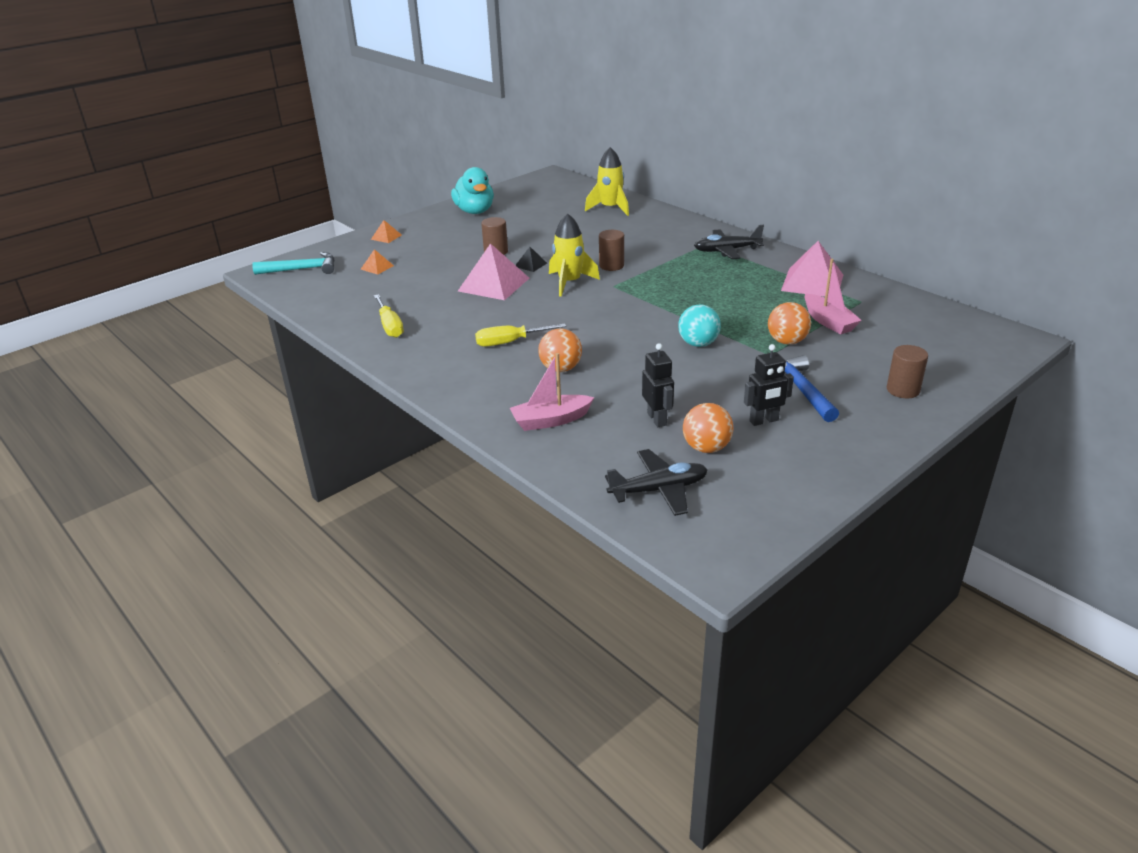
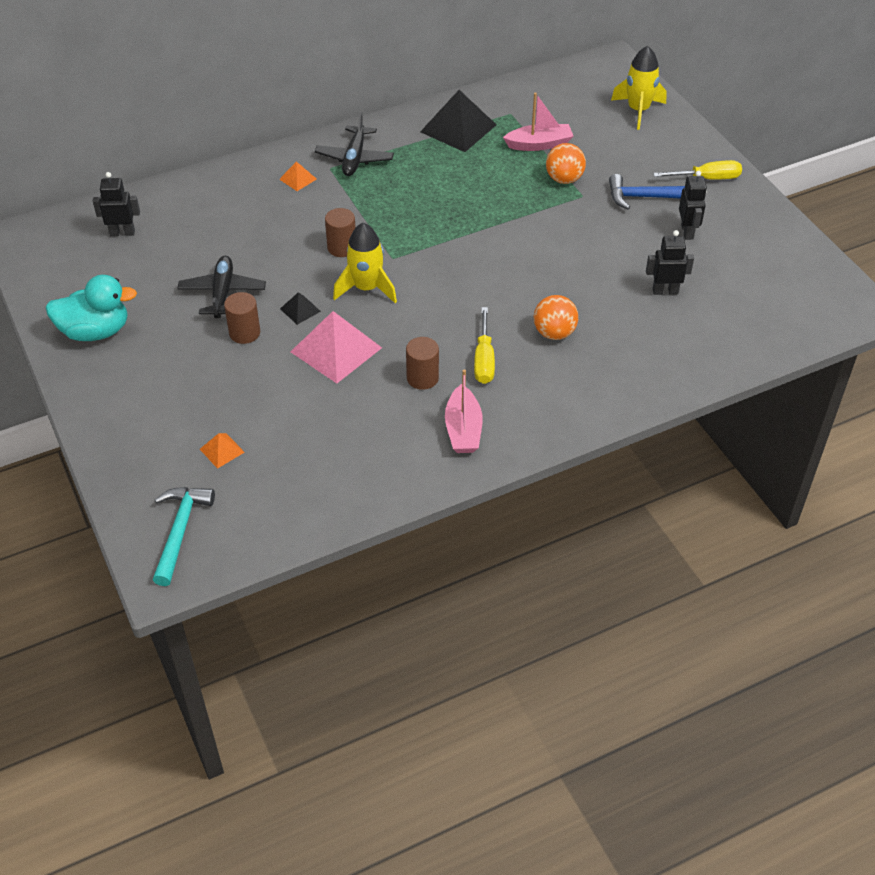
camera: 75 degrees left, 15 degrees up
orange pyramid [371,220,401,243] -> orange pyramid moved to [279,161,317,191]
yellow screwdriver [374,294,404,338] -> yellow screwdriver moved to [653,160,742,180]
pink boat [510,353,594,431] -> pink boat moved to [445,369,483,453]
yellow rocket [585,147,629,216] -> yellow rocket moved to [611,46,667,130]
black plane [605,449,708,516] -> black plane moved to [177,256,266,318]
turquoise ball [678,305,721,347] -> none
orange ball [683,403,733,453] -> none
pink pyramid [781,241,843,296] -> black pyramid [420,90,497,152]
brown cylinder [887,345,928,398] -> brown cylinder moved to [406,337,439,390]
none -> black robot [93,172,140,236]

